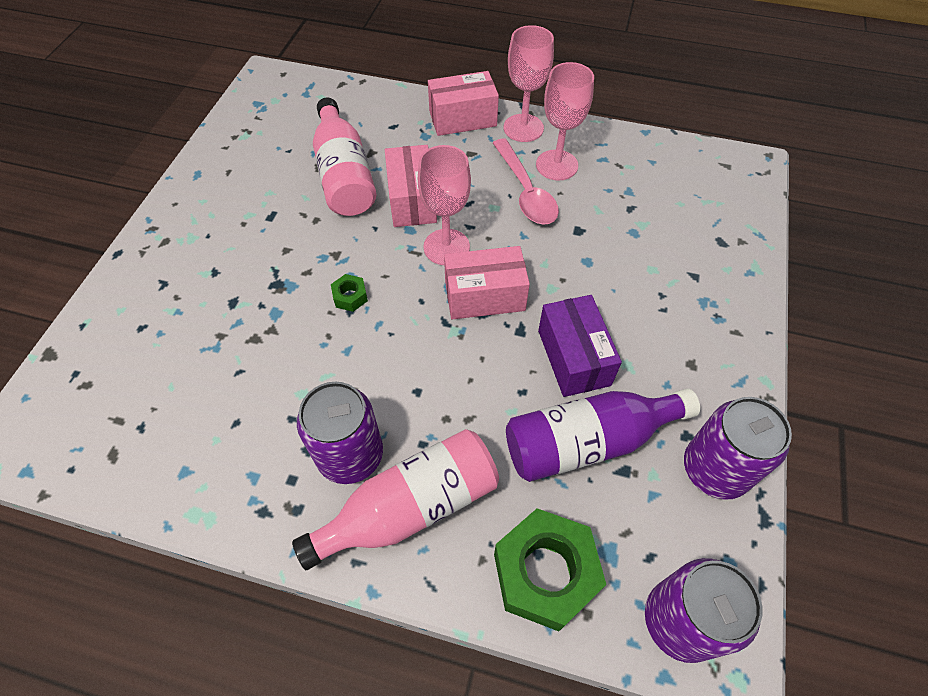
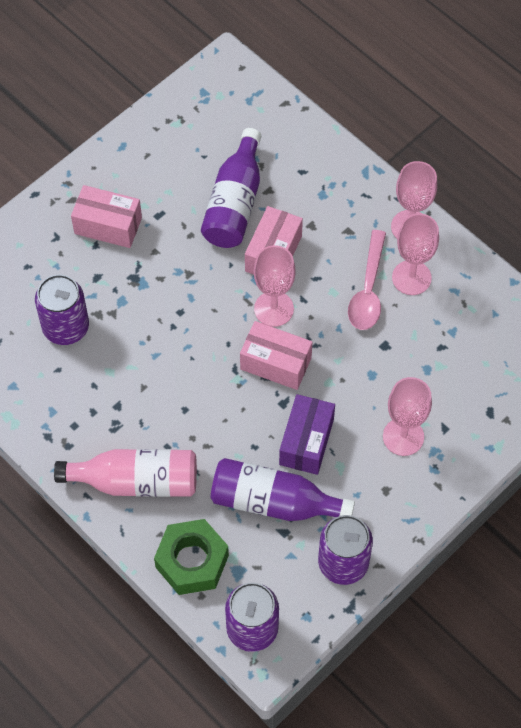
camera: 30 degrees right, 5 degrees up
purple can [297,382,383,484] -> purple can moved to [35,274,89,345]
pink bottle [313,98,376,216] -> purple bottle [201,128,261,248]
green nut [331,274,368,312] -> none
pink box [428,71,499,136] -> pink box moved to [71,185,142,248]
none -> pink goblet [383,377,432,456]

